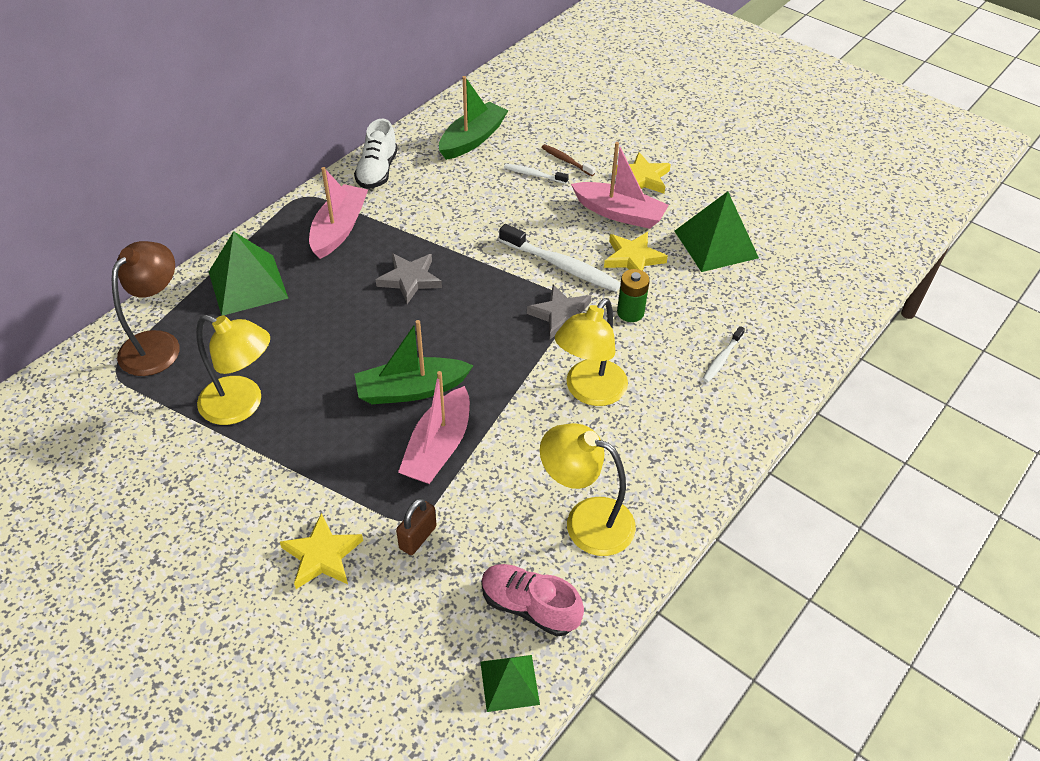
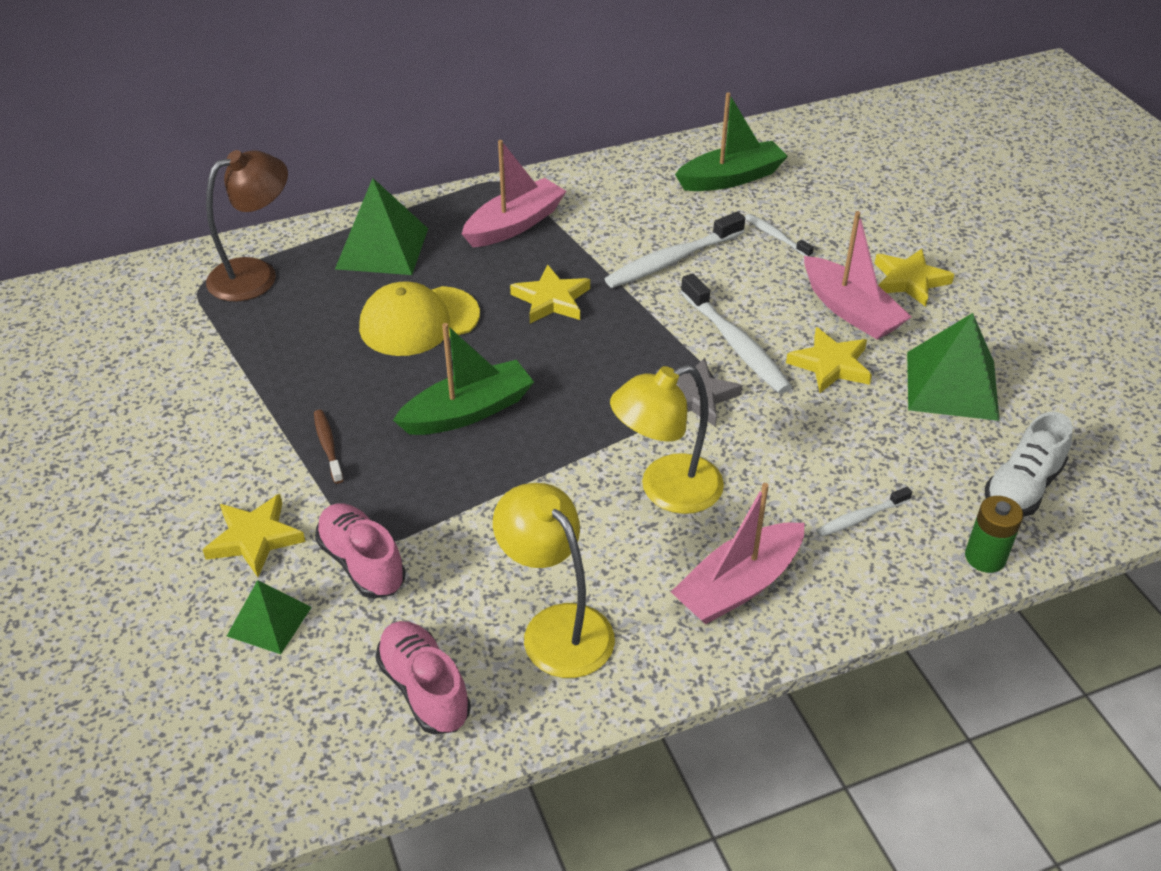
camera: 30 degrees right, 5 degrees down
yellow lamp [196,315,270,425] -> none
white shoe [354,119,398,189] -> white shoe moved to [985,412,1073,517]
green boat [354,320,473,404] -> green boat turned 135 degrees clockwise [393,323,534,435]
grey star [376,253,442,304] -> yellow star [510,265,590,323]
brown padlock [396,498,437,555] -> pink shoe [315,503,406,599]
pink boat [398,371,470,484] -> pink boat moved to [671,483,805,624]
green pyramid [480,655,540,712] -> green pyramid moved to [227,580,312,654]
brown toothbrush [541,144,596,176] -> brown toothbrush moved to [314,410,344,484]
green battery [617,269,650,322] -> green battery moved to [965,496,1023,573]
none -> yellow cap [359,281,480,356]
none -> white toothbrush [605,211,745,288]

